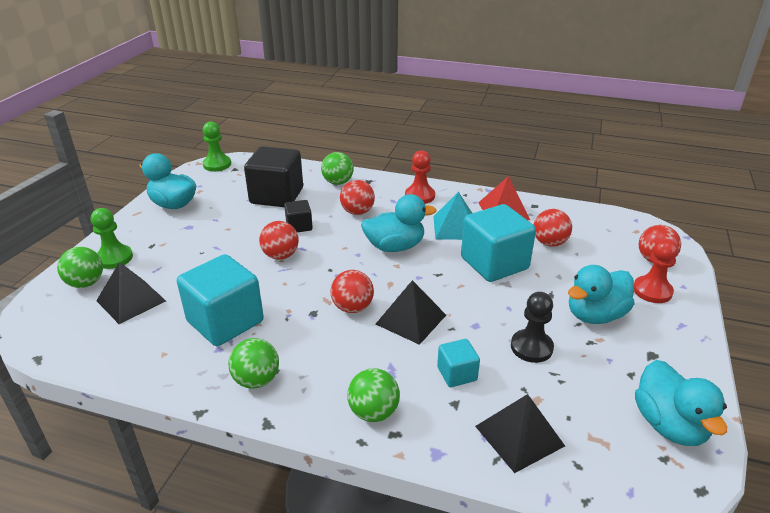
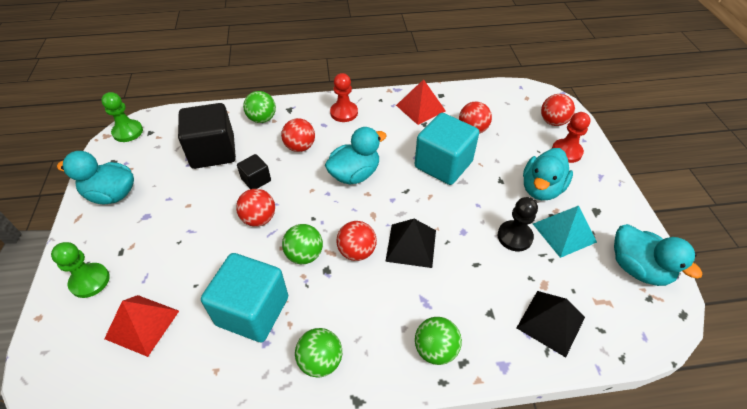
camera: 25 degrees left, 15 degrees up
green ball [57,247,103,288] -> green ball moved to [282,224,323,264]
black pyramid [96,262,166,324] -> red pyramid [104,295,179,357]
turquoise pyramid [433,192,472,240] -> turquoise pyramid moved to [533,206,597,258]
turquoise cube [437,339,480,387] -> none

